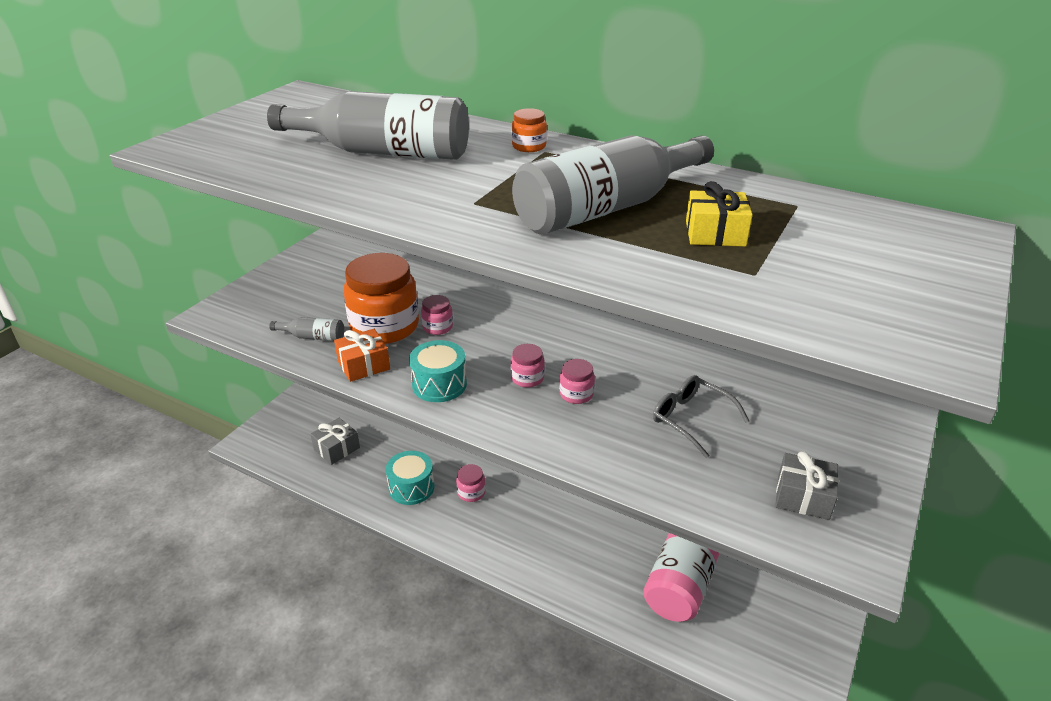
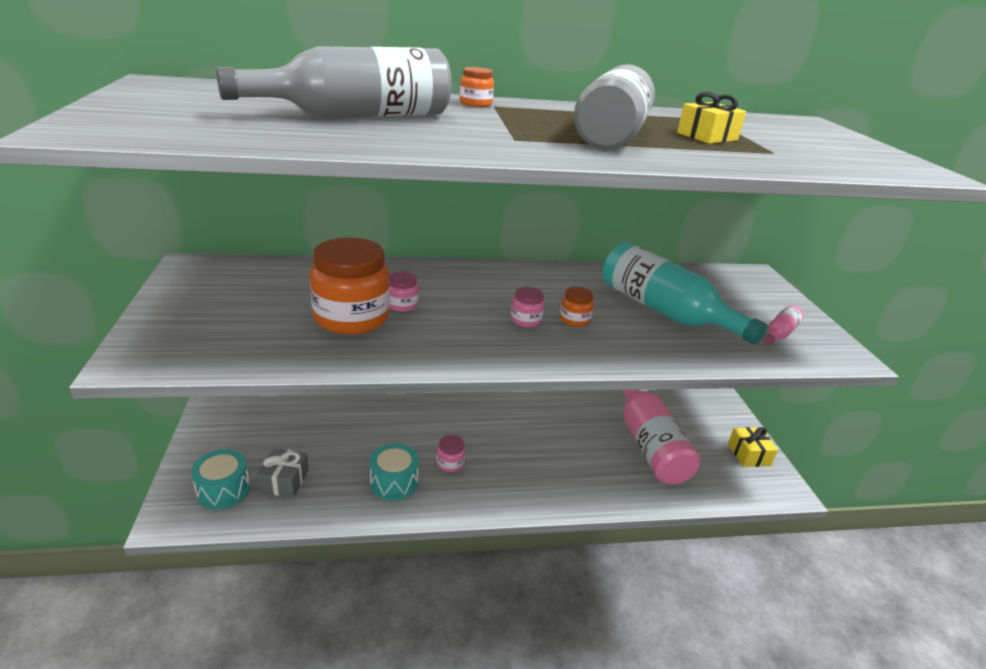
camera: 40 degrees left, 5 degrees down
grey bottle [269,317,344,341] -> none
orange gift [334,329,390,382] -> none
turquoise drum [409,340,467,402] -> turquoise drum moved to [191,449,250,509]
pink jar [559,359,595,404] -> orange jar [560,287,594,327]
grey glasses [653,375,749,458] -> turquoise bottle [602,242,767,345]
grey gift [775,451,839,520] -> pink bottle [764,306,803,344]
none -> yellow gift [728,427,778,467]

